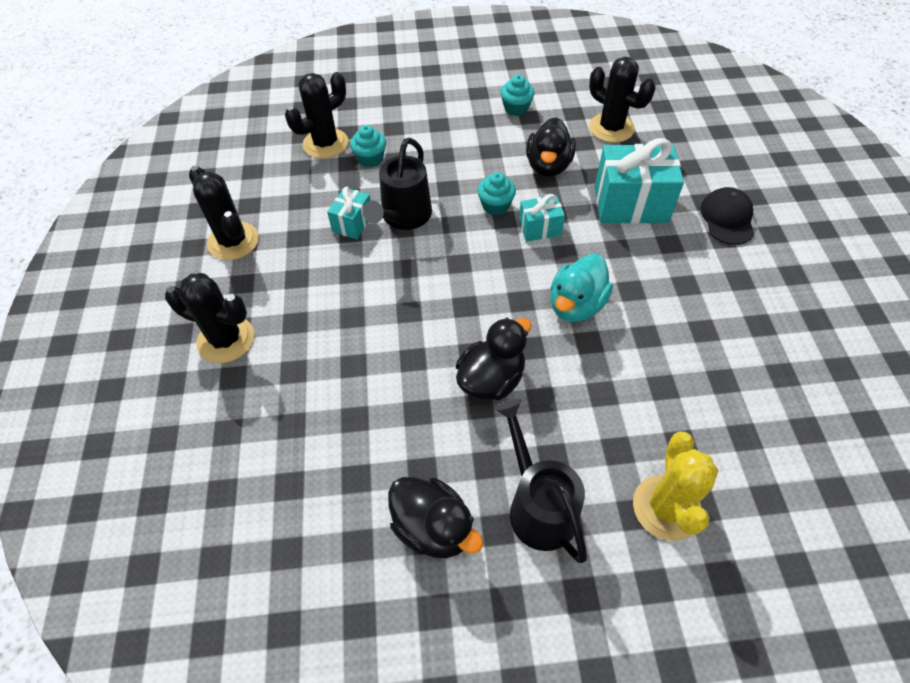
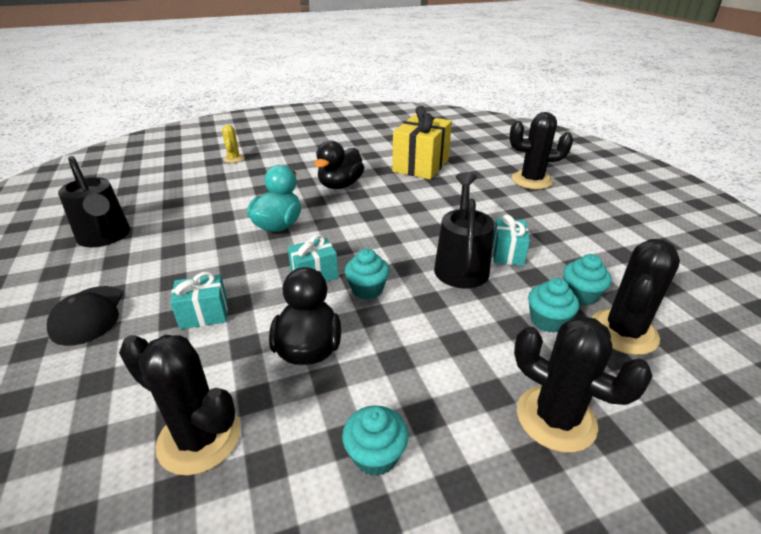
camera: 165 degrees right, 20 degrees down
black cactus [189,166,259,260] -> black cactus moved to [514,316,653,453]
black duck [388,477,483,558] -> none
black watering can [494,399,587,563] -> black watering can moved to [58,156,130,247]
turquoise gift [595,138,684,224] -> turquoise gift [170,271,228,329], size x0.53
yellow cactus [633,431,719,541] -> yellow cactus [222,125,245,163], size x0.55
none -> yellow gift [392,106,452,179]
none -> turquoise cupcake [563,254,612,306]

